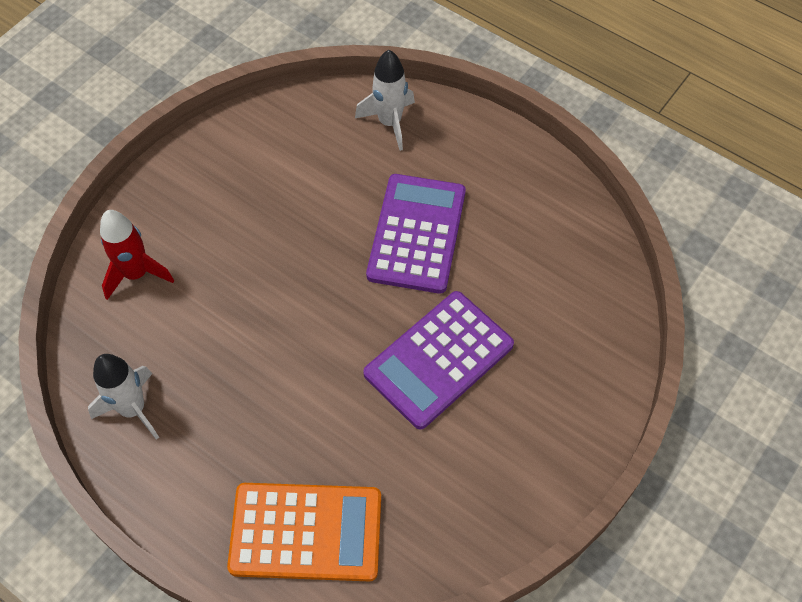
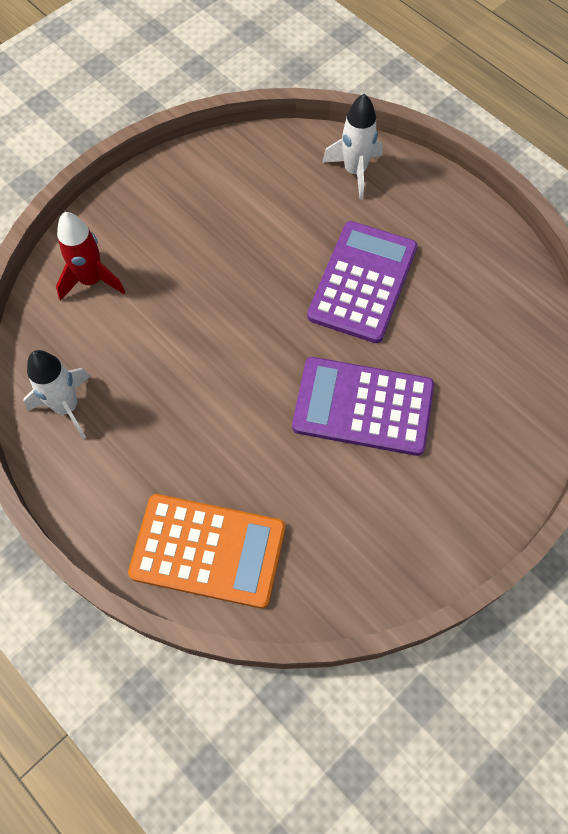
camera: 10 degrees right, 5 degrees up
purple calculator [363,291,514,430] -> purple calculator turned 45 degrees clockwise [292,357,434,456]

